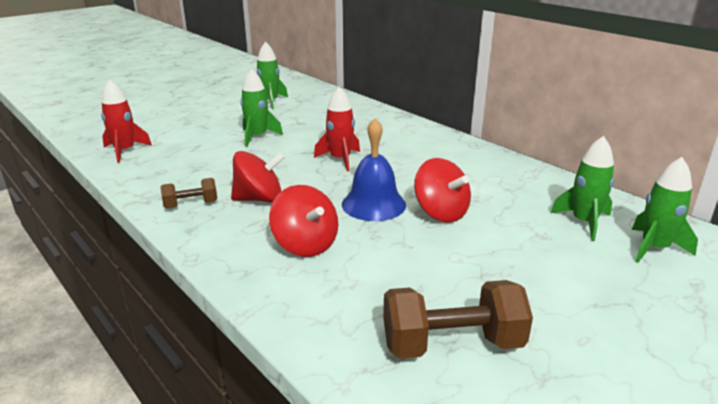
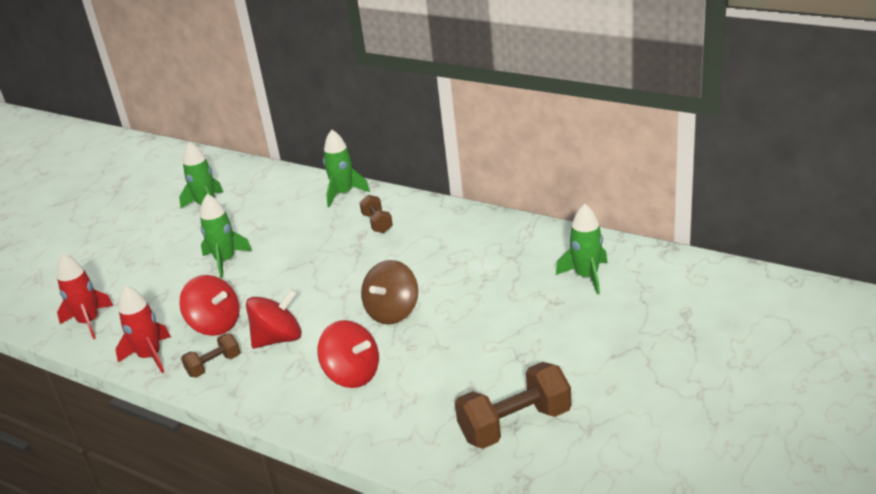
camera: 15 degrees left, 5 degrees up
red rocket [314,86,360,172] -> red rocket moved to [116,285,171,373]
blue bell [342,118,406,221] -> brown spinning top [361,260,418,324]
red spinning top [414,158,471,223] -> red spinning top moved to [179,275,240,336]
green rocket [632,157,698,262] -> green rocket moved to [323,130,370,207]
none -> brown dumbbell [359,195,393,233]

